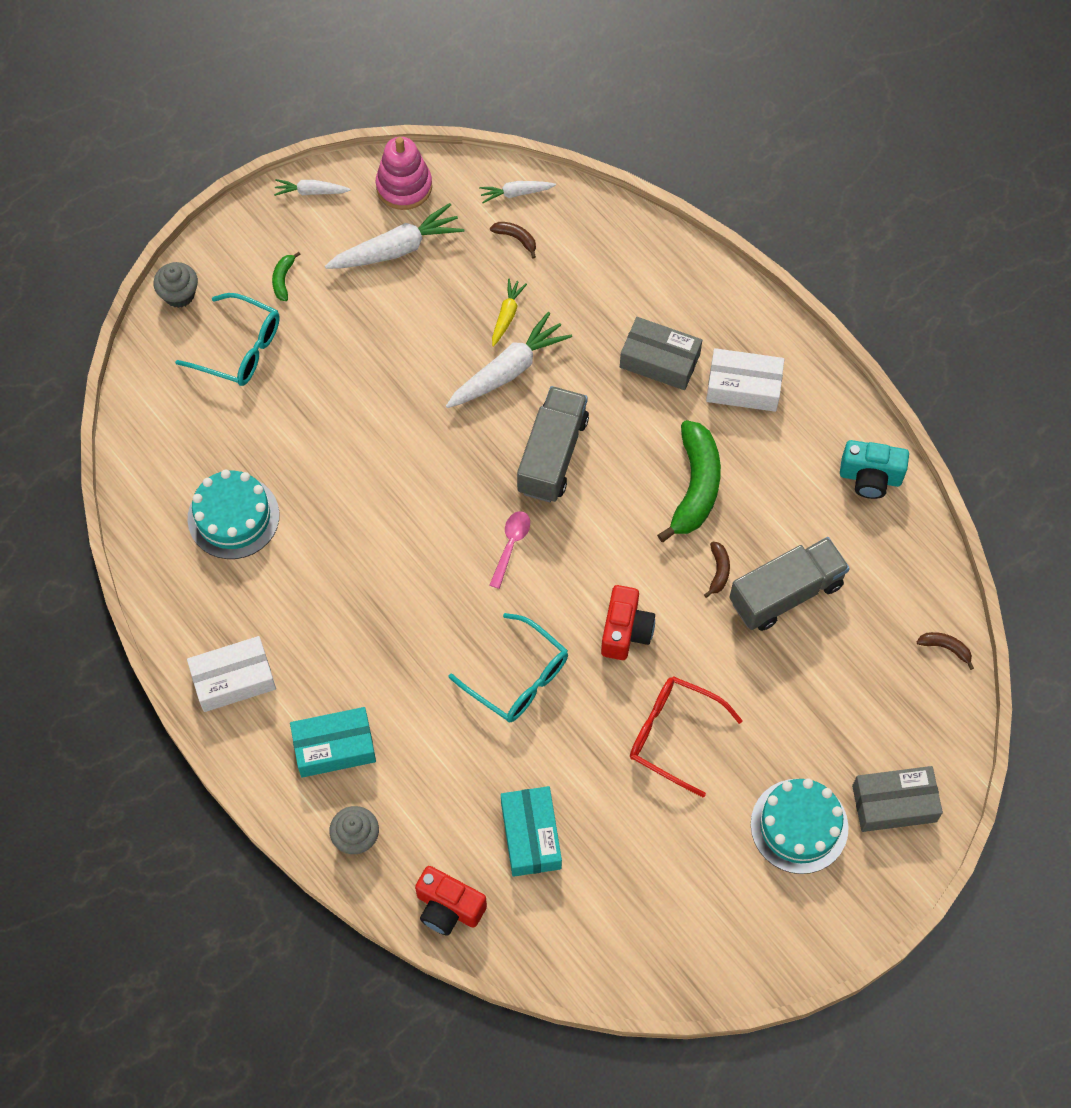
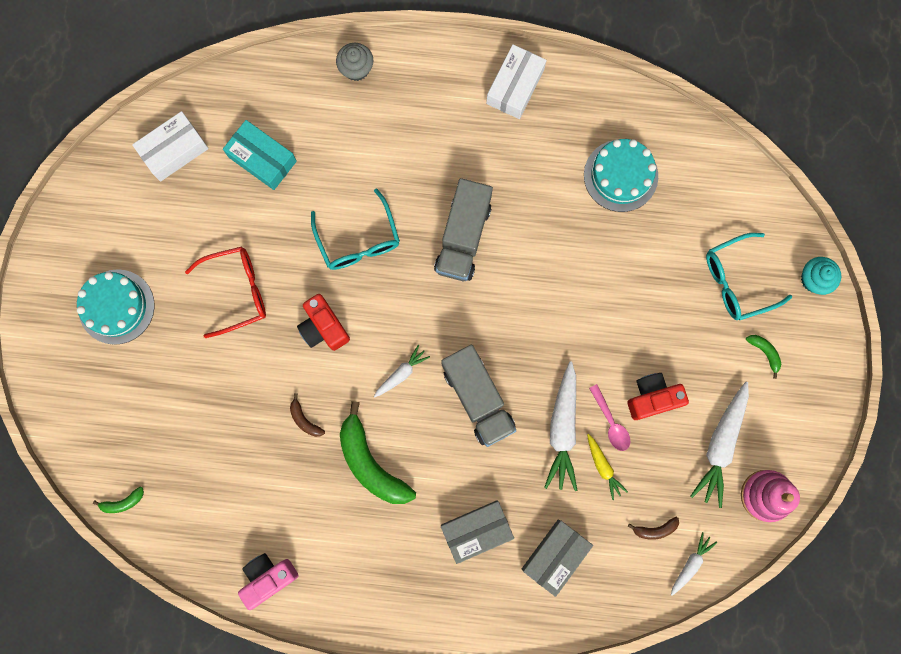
camera: 135 degrees right, 15 degrees up
grey cupcake [153,262,198,308] -> turquoise cupcake [801,257,841,295]
white carrot [274,179,351,196] -> white carrot moved to [374,345,430,397]
turquoise box [290,707,376,778] -> none
red camera [415,866,487,936] -> red camera moved to [627,373,689,420]
turquoise glasses [448,613,568,723] -> turquoise glasses turned 105 degrees counterclockwise [311,188,400,270]
pink spoon [490,511,530,589] -> pink spoon moved to [589,384,631,451]
white box [706,348,784,412] -> white box moved to [132,111,209,182]
grey truck [729,537,850,631] -> grey truck moved to [434,178,493,281]
turquoise camera [840,440,909,499] -> pink camera [238,553,299,610]
grey box [852,766,943,832] -> grey box moved to [522,519,593,597]
brown banana [917,632,974,670] -> green banana [93,487,144,513]

